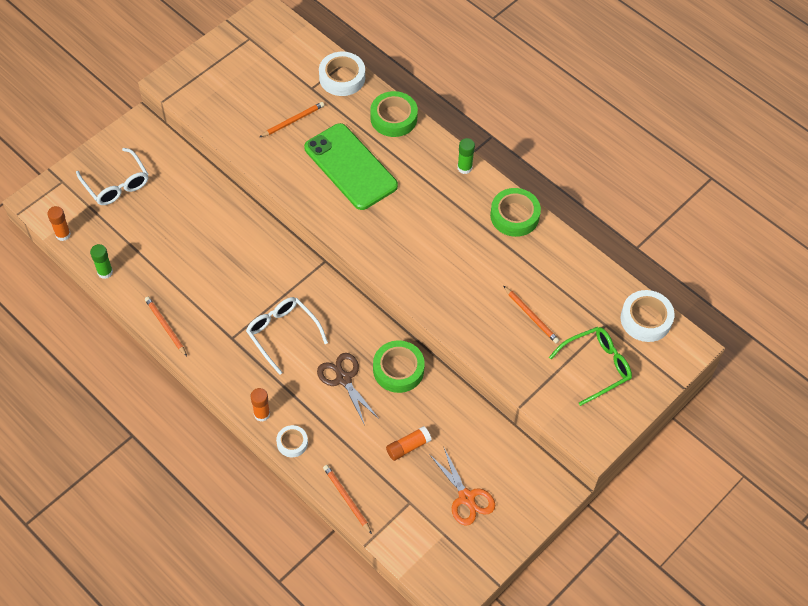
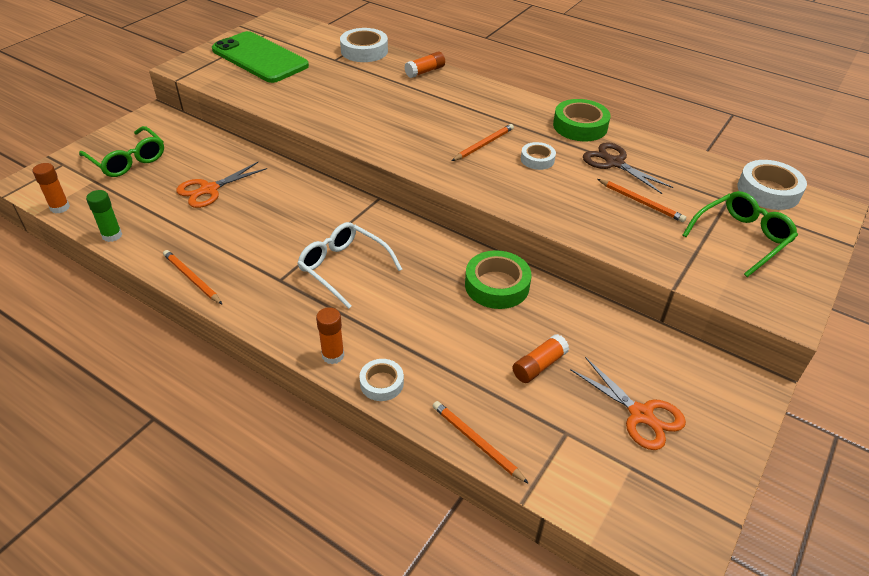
camera: 10 degrees left, 15 degrees down
white glasses [76,148,148,205] -> green glasses [79,126,164,177]
orange pencil [260,102,324,137] -> orange pencil moved to [452,124,514,161]
green phone [304,123,398,210] -> green phone moved to [212,31,309,83]
brown scissors [317,353,379,425] -> brown scissors moved to [583,142,673,194]
green tape [370,91,418,137] -> orange glue stick [404,51,445,78]
green glue stick [457,138,475,174] -> none
none -> orange scissors [176,162,267,208]
none -> white tape [521,142,556,170]

